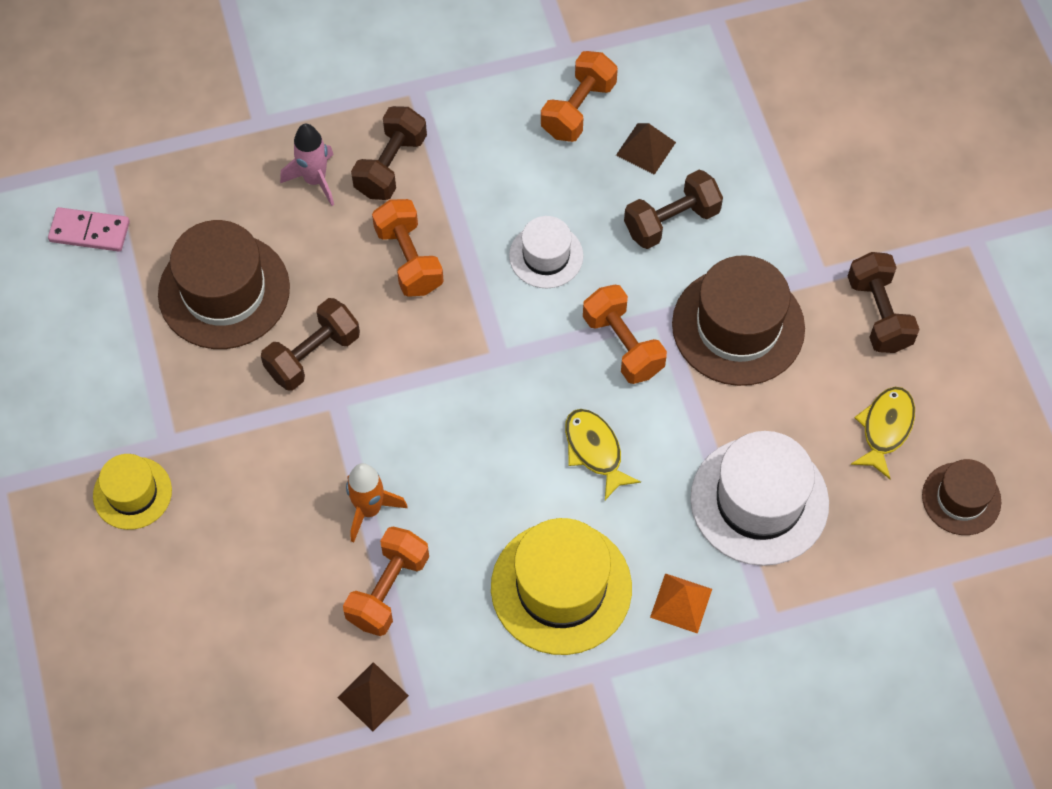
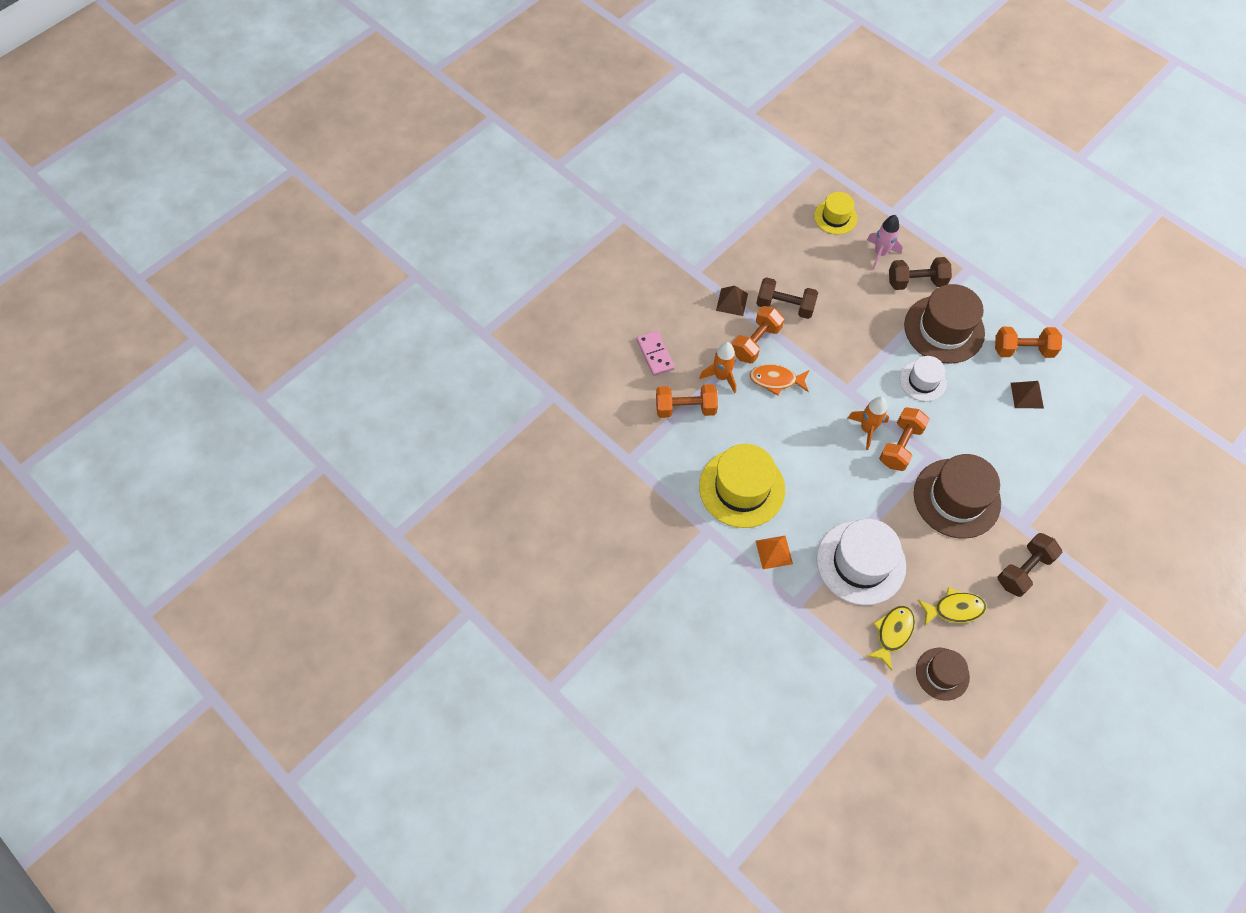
camera: 60 degrees right, 0 degrees up
pink domino [48,207,130,252] -> pink domino moved to [637,330,675,376]
yellow hat [93,454,172,530] -> yellow hat moved to [814,192,857,235]
brown hat [158,220,290,349] -> brown hat moved to [904,284,985,364]
brown pyramid [337,662,409,731] -> brown pyramid moved to [716,286,748,316]
orange dumbbell [372,199,444,297] -> orange dumbbell moved to [732,306,784,363]
yellow fish [565,409,641,500] -> yellow fish moved to [867,605,915,670]
brown dumbbell [624,170,723,249] -> none
none -> orange fish [749,364,809,396]
none -> orange rocket [848,397,889,450]

